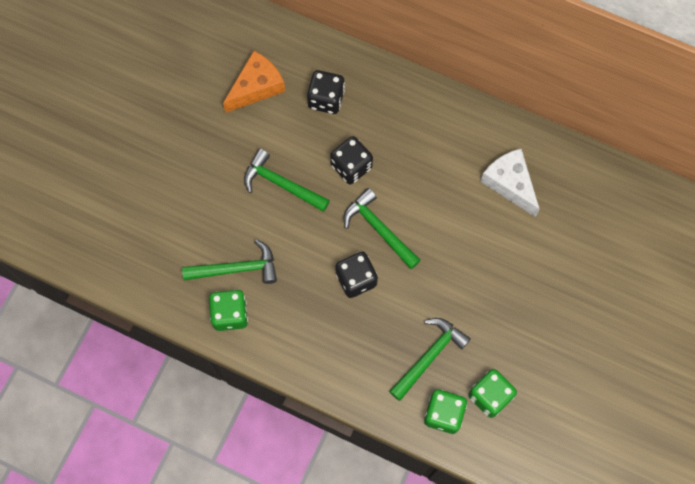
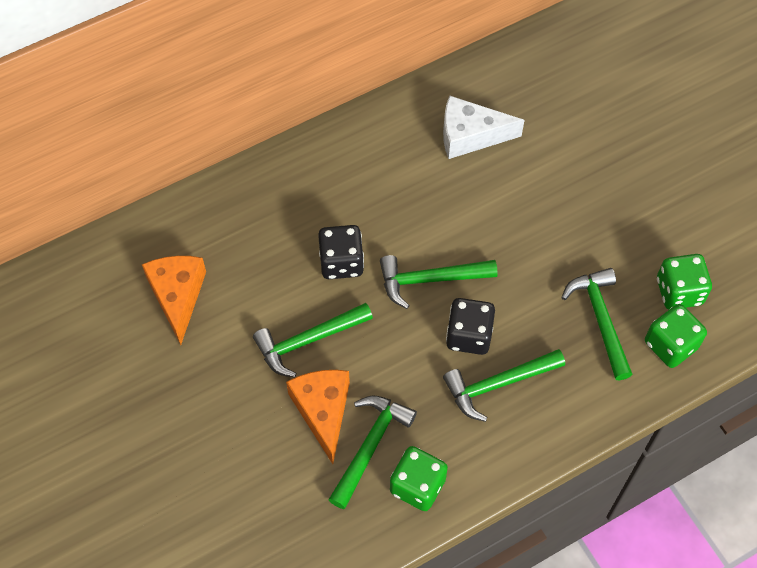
camera: 55 degrees left, 10 degrees down
black dice [307,70,345,114] -> none
none -> orange cheese [286,370,350,464]
none -> green hammer [443,349,565,422]

